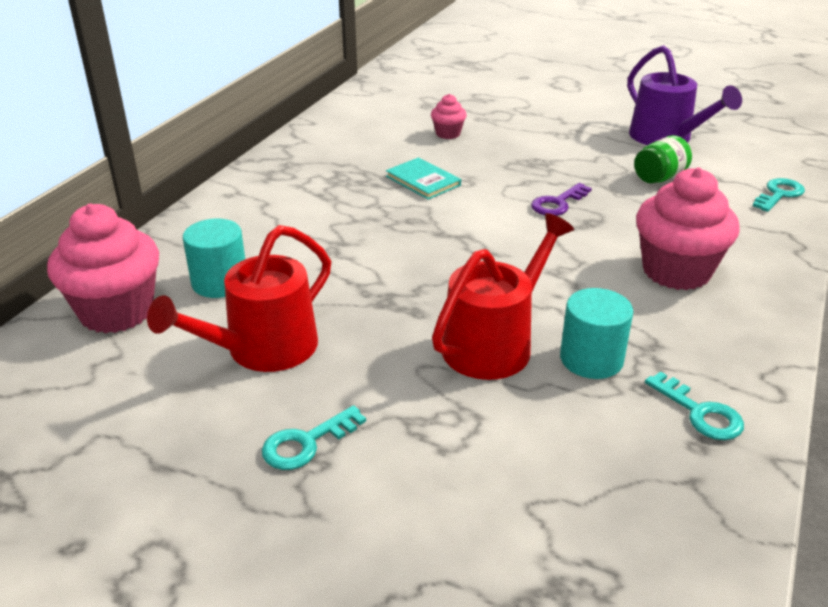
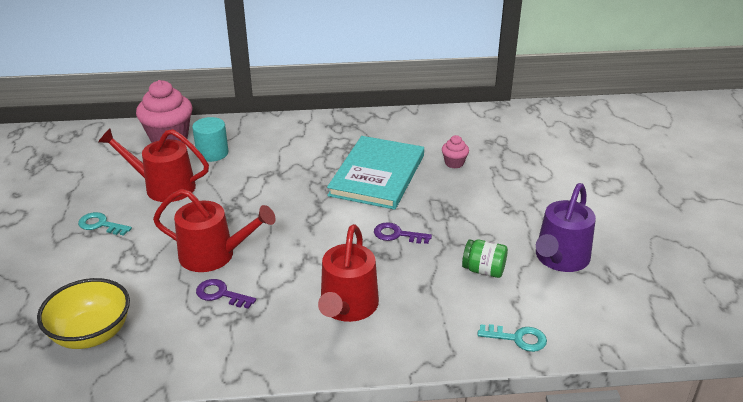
camera: 60 degrees right, 0 degrees up
turquoise book [386,158,461,200] -> turquoise book [327,136,424,210], size x2.19
turquoise cylinder [560,288,633,379] -> purple key [196,279,256,309]
pink cupcake [636,167,740,290] -> red watering can [318,224,379,322]
turquoise key [645,372,744,440] -> none
none -> yellow bowl [37,278,130,349]

